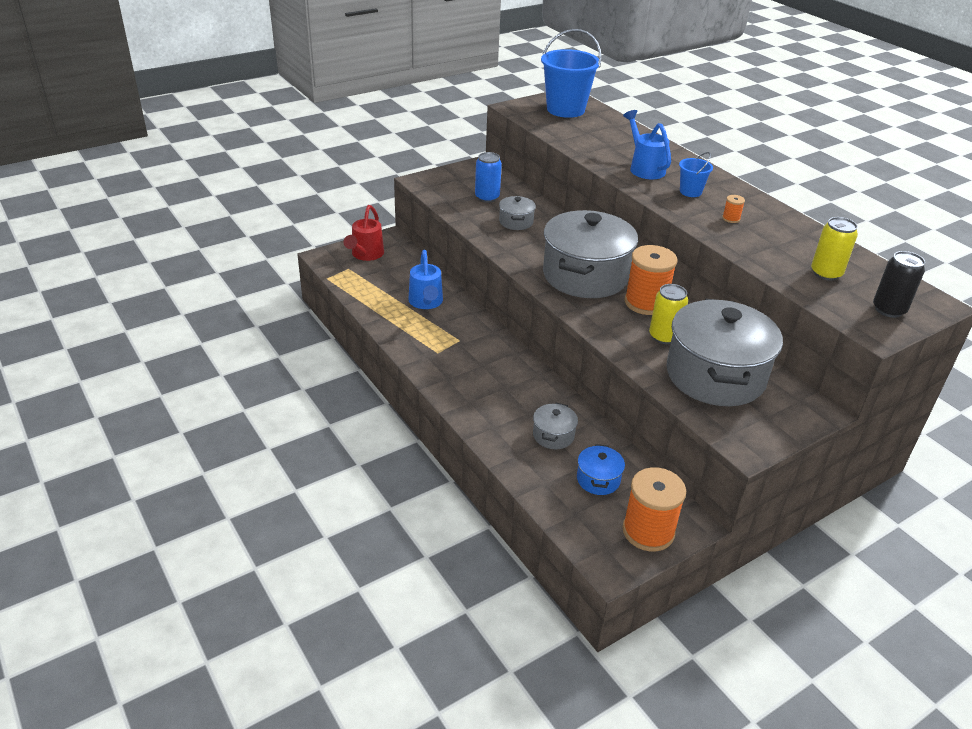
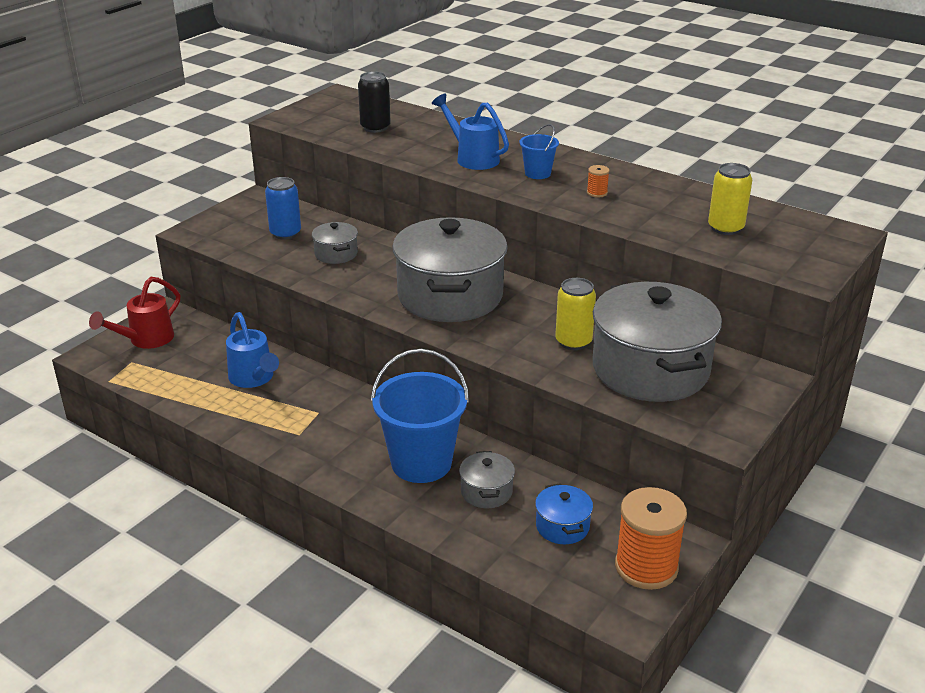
camera: 20 degrees left, 5 degrees down
red watering can [344,205,384,261] -> red watering can turned 45 degrees clockwise [89,277,180,349]
blue bucket [541,29,602,118] -> blue bucket moved to [371,349,469,483]
orange spool [625,245,677,315] -> none
black can [873,251,925,318] -> black can moved to [358,71,391,133]

